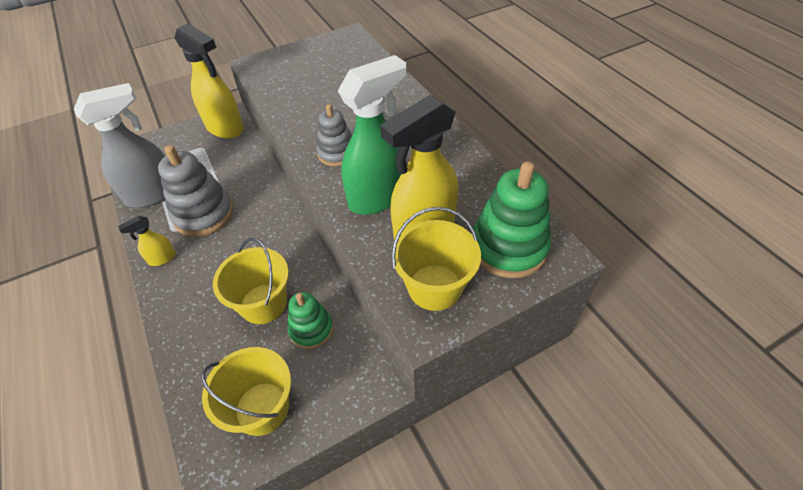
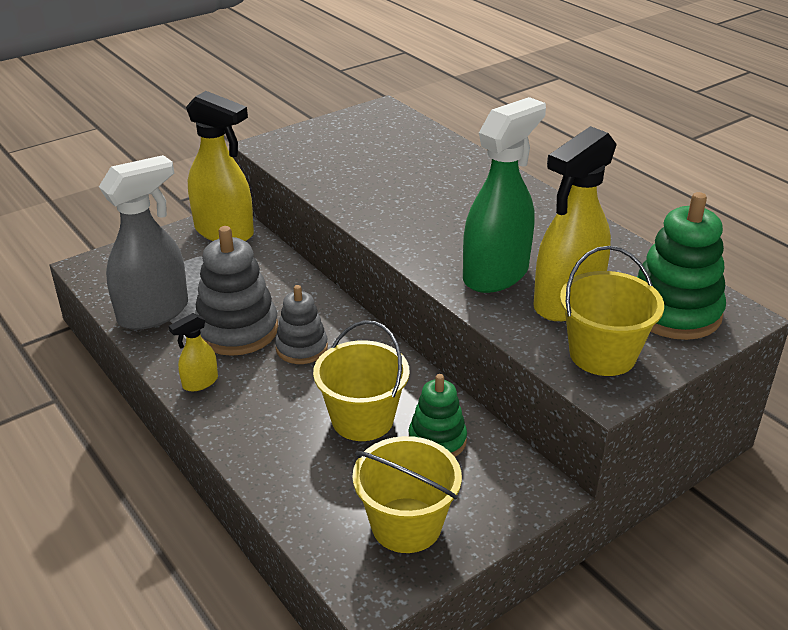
camera: 10 degrees left, 15 degrees down
grey stacking toy [316,104,352,166] -> grey stacking toy moved to [275,285,328,364]

